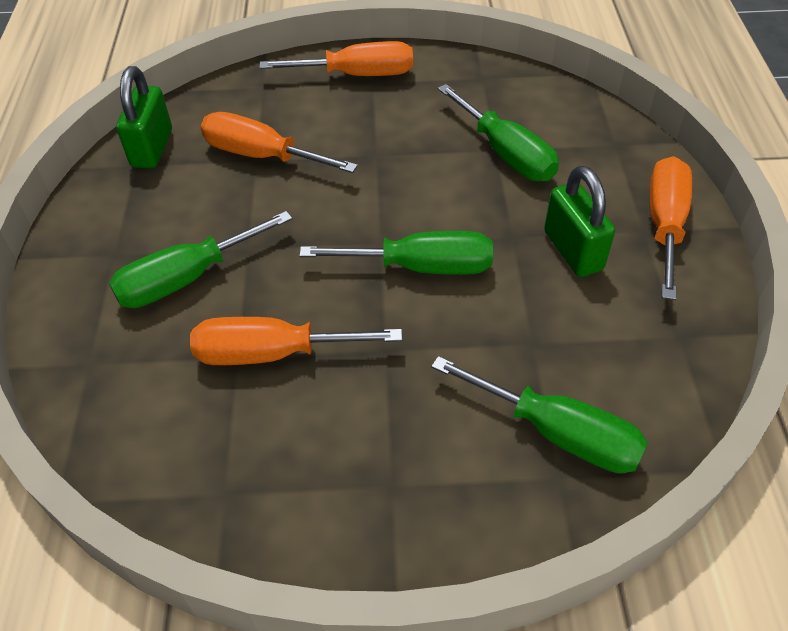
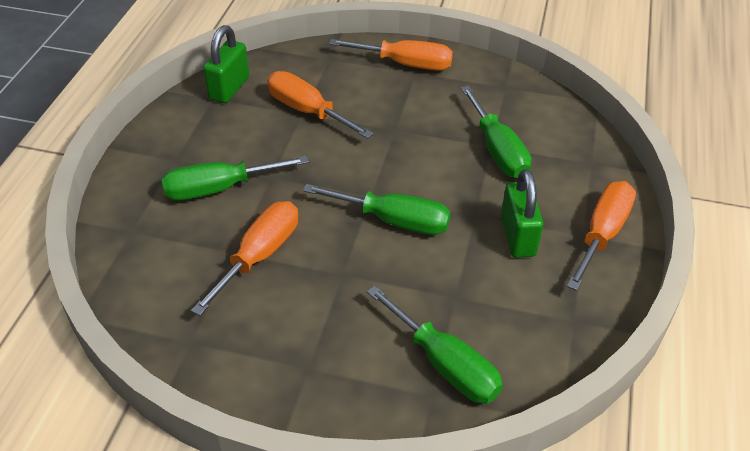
camera: 15 degrees right, 5 degrees down
orange screwdriver [190,317,402,365] -> orange screwdriver turned 105 degrees clockwise [191,201,298,316]

